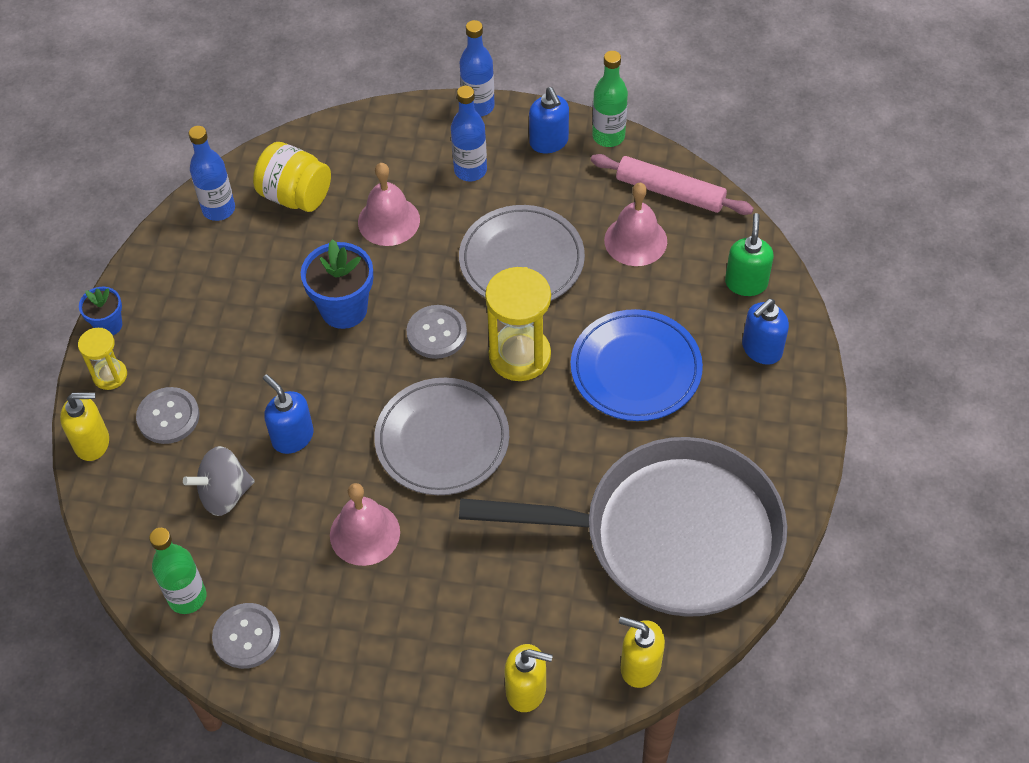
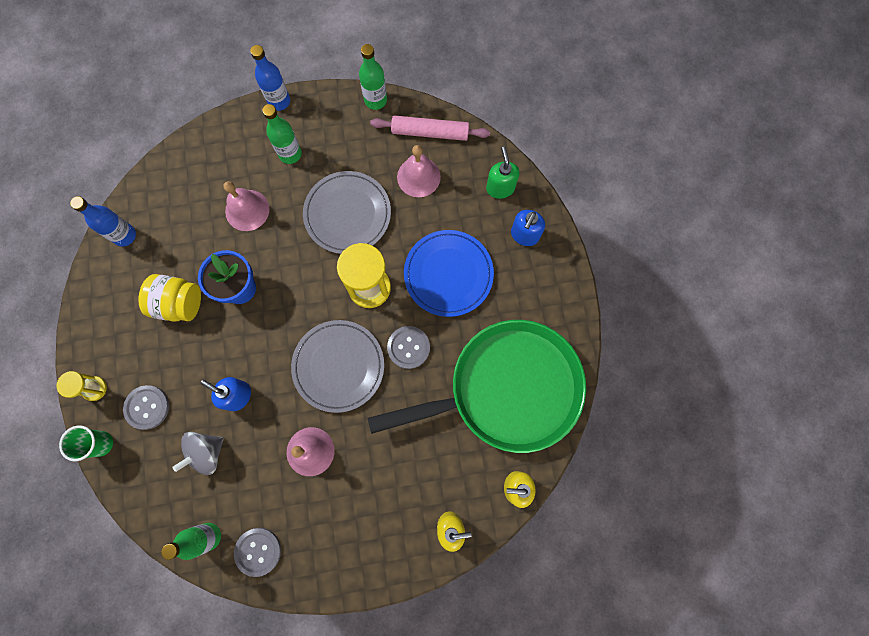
camera: 20 degrees left, 20 degrees up
yellow soap dispenser [60,392,109,461] -> green cup [59,425,113,461]
blue flower pot [79,287,122,335] -> none
yellow jar [253,142,331,212] -> yellow jar moved to [138,274,201,321]
grey button [407,305,467,359] -> grey button moved to [387,326,430,369]
blue bottle [451,86,487,181] -> green bottle [262,104,302,164]
grey pan [459,437,787,617] -> green pan [368,320,586,453]
blue soap dispenser [529,87,569,153] -> none

